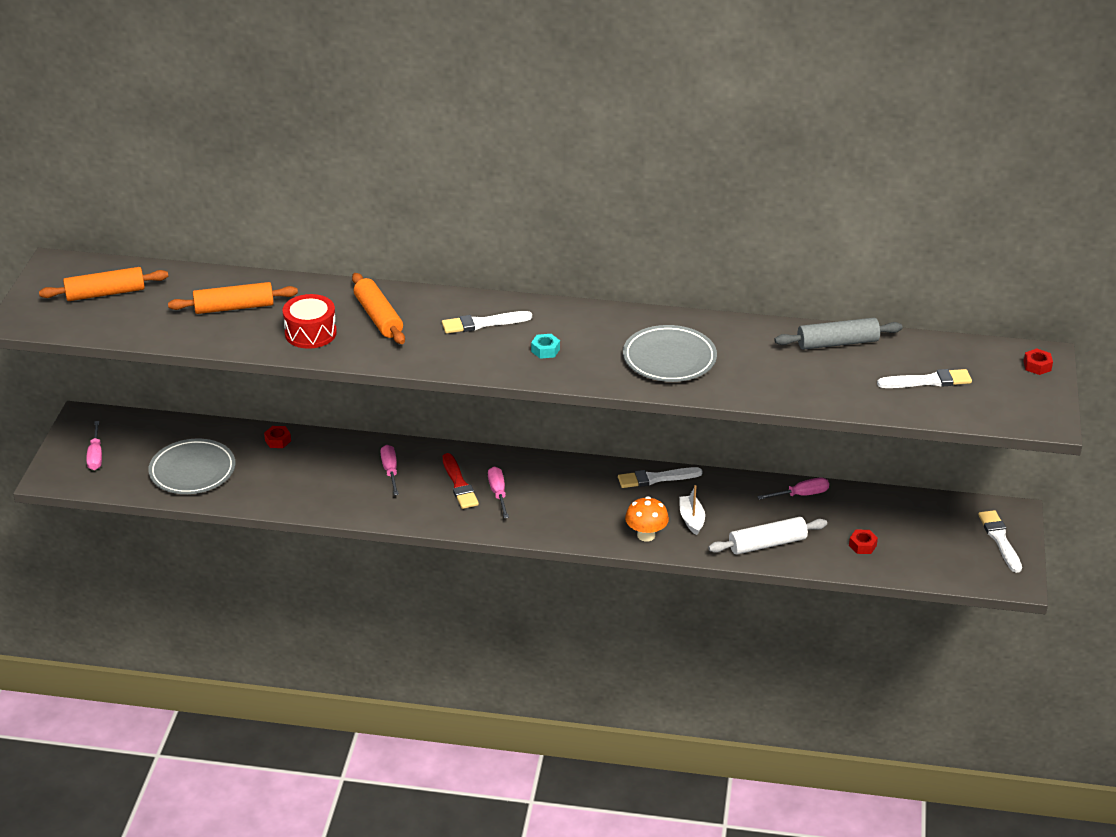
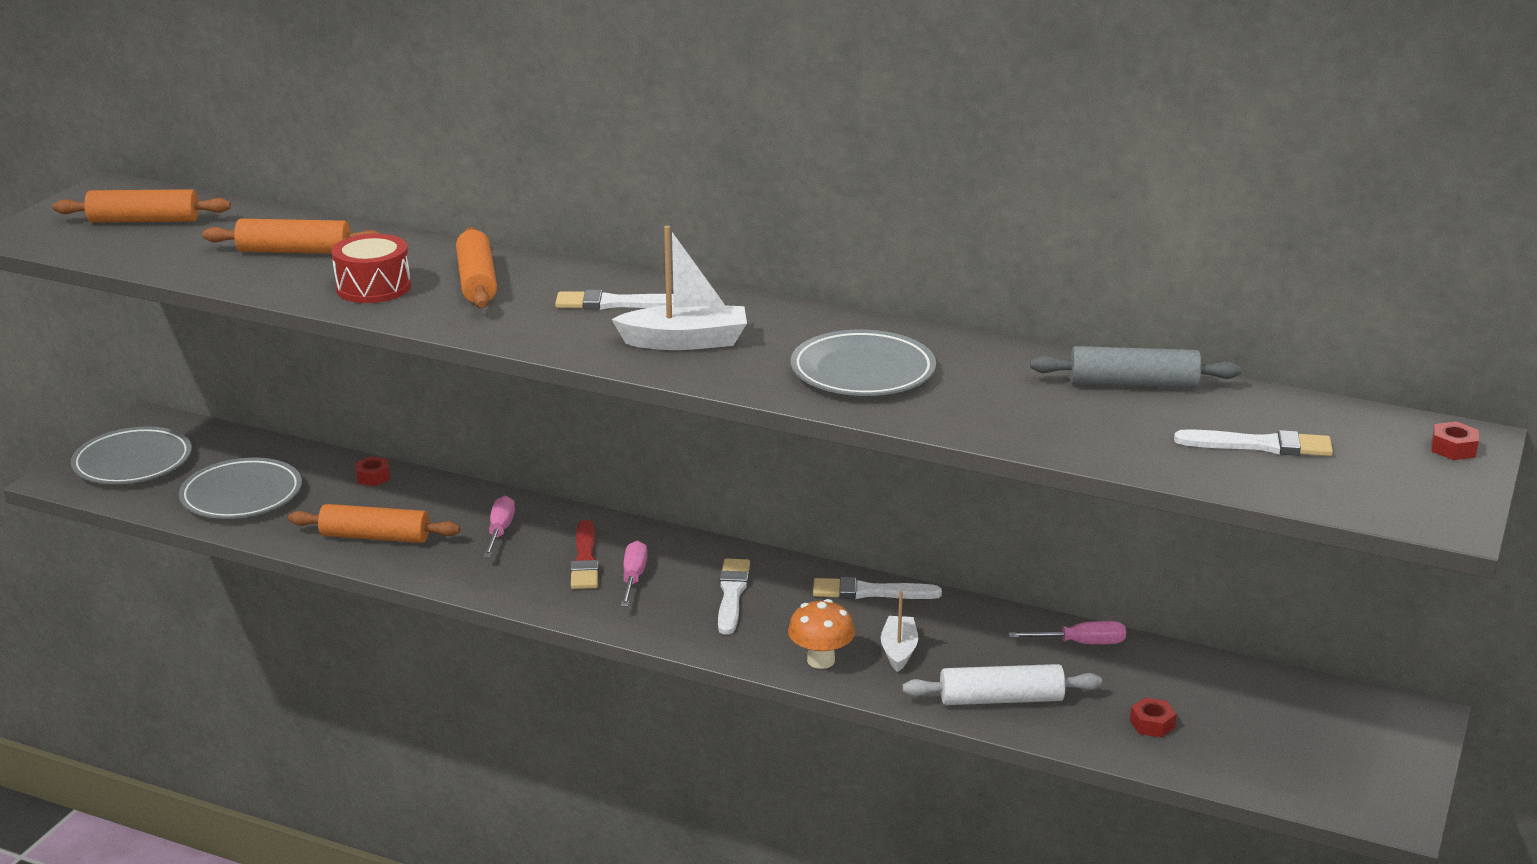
camera: 15 degrees right, 10 degrees down
pink screwdriver [86,421,102,470] -> grey plate [71,426,192,484]
turquoise nut [531,334,560,359] -> white boat [612,226,747,350]
white brush [978,510,1022,573] -> white brush moved to [718,559,750,635]
none -> orange rolling pin [288,504,460,543]

